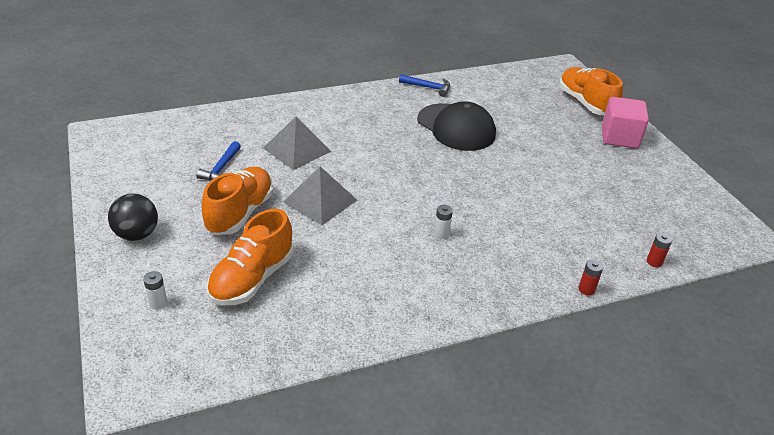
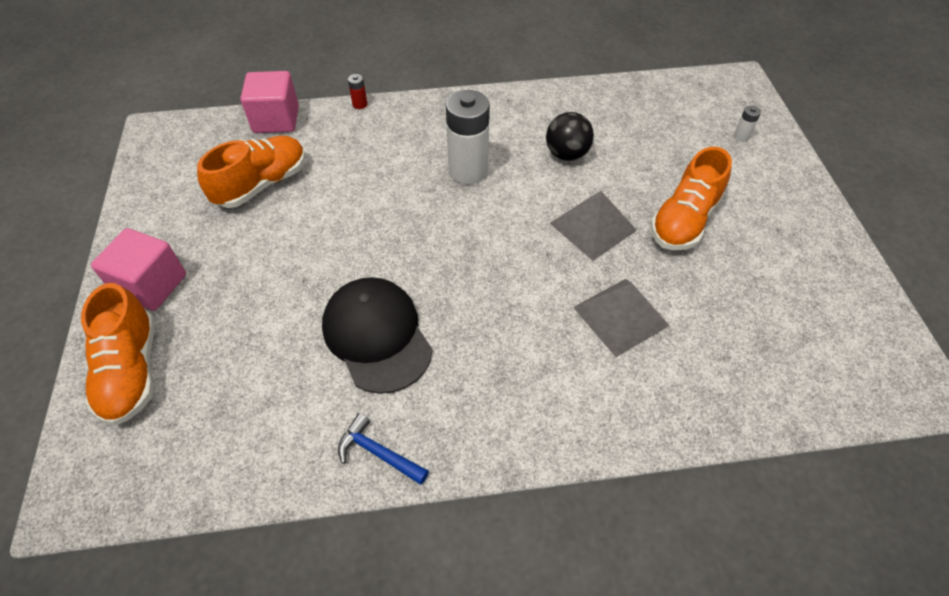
camera: 165 degrees left, 15 degrees up
black ball [108,194,158,241] -> black ball moved to [546,112,594,161]
blue hammer [196,141,241,180] -> none
orange shoe [207,209,293,306] -> orange shoe moved to [197,136,306,208]
white battery [434,205,453,239] -> white battery [446,90,490,184], size x2.44
red battery [647,233,672,267] -> pink cube [241,71,299,133]

